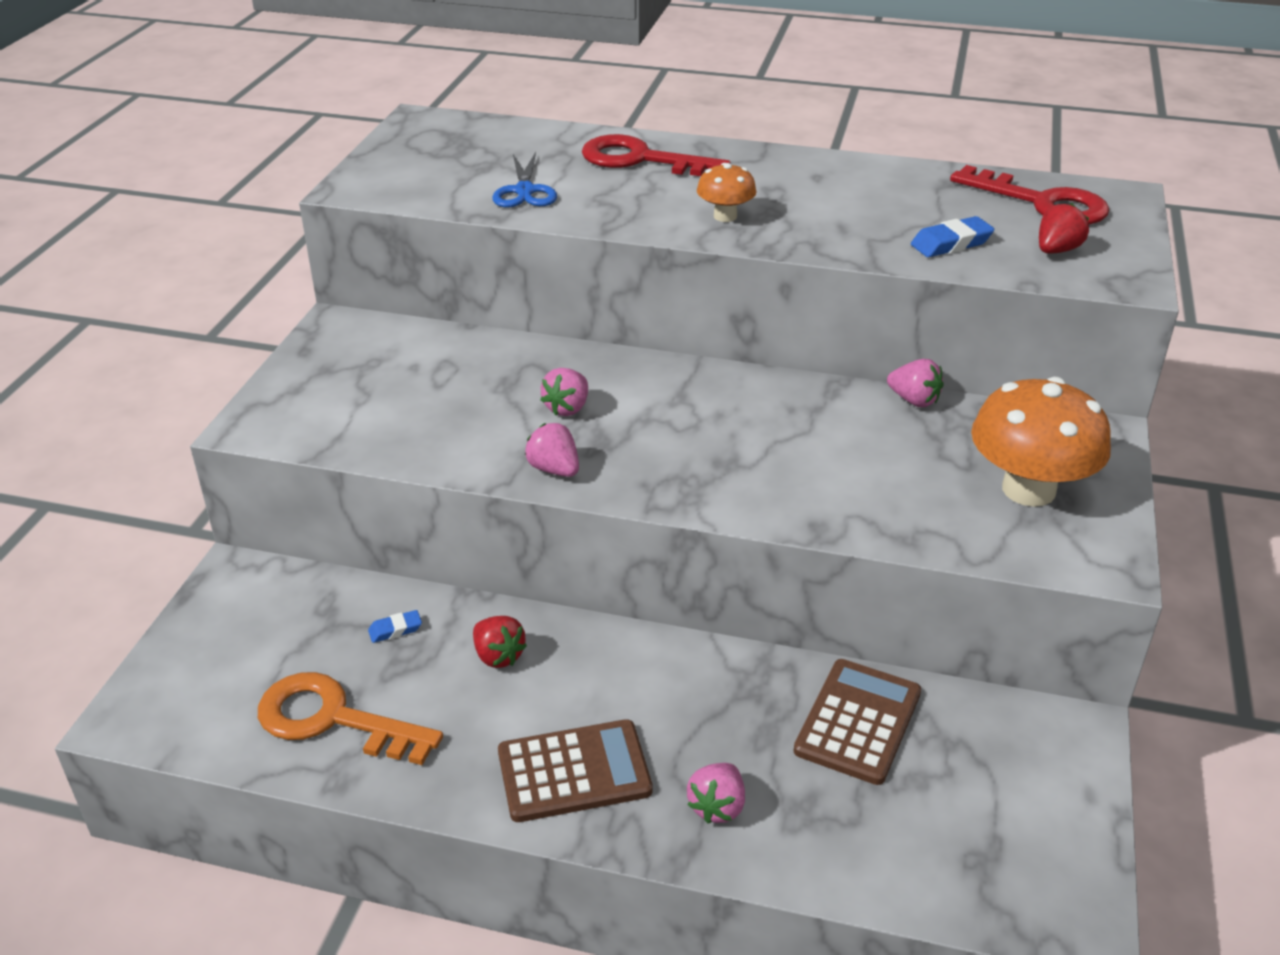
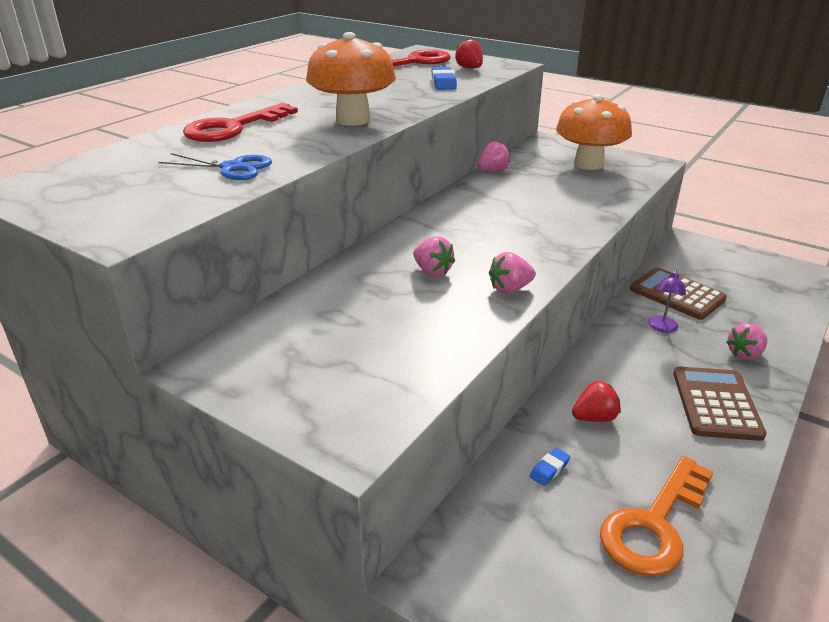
camera: 70 degrees left, 5 degrees down
blue eraser [368,610,422,643] -> blue eraser turned 45 degrees clockwise [530,448,570,486]
pink strawberry [687,763,745,823] -> pink strawberry turned 105 degrees clockwise [726,323,767,360]
orange mushroom [697,163,756,222] -> orange mushroom [306,32,396,126], size x1.96
none -> purple lamp [648,270,686,333]

